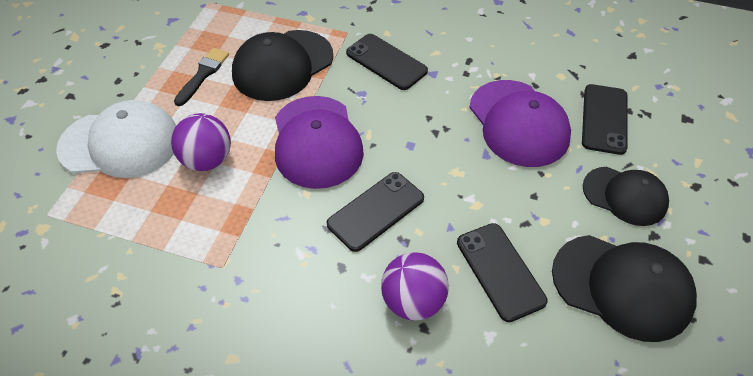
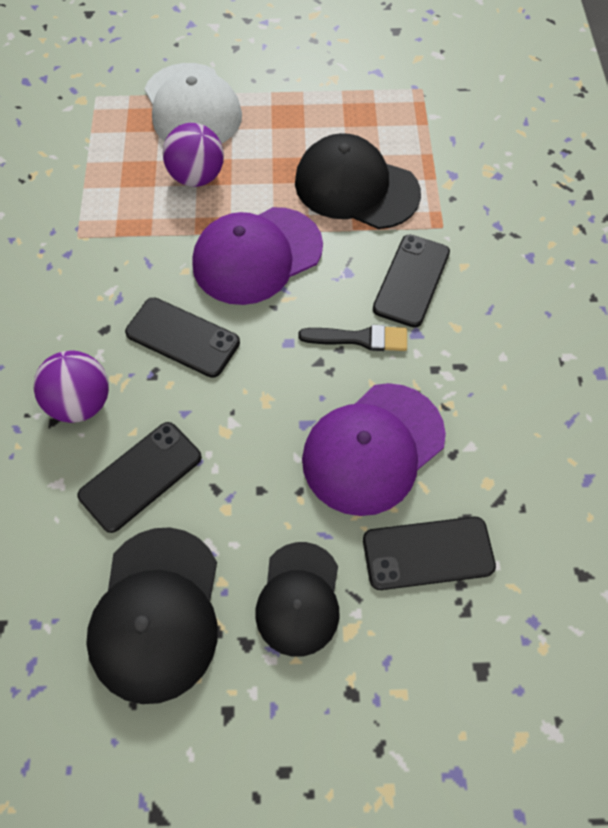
camera: 70 degrees right, 10 degrees up
black brush [174,48,229,106] -> black brush moved to [298,325,407,351]

